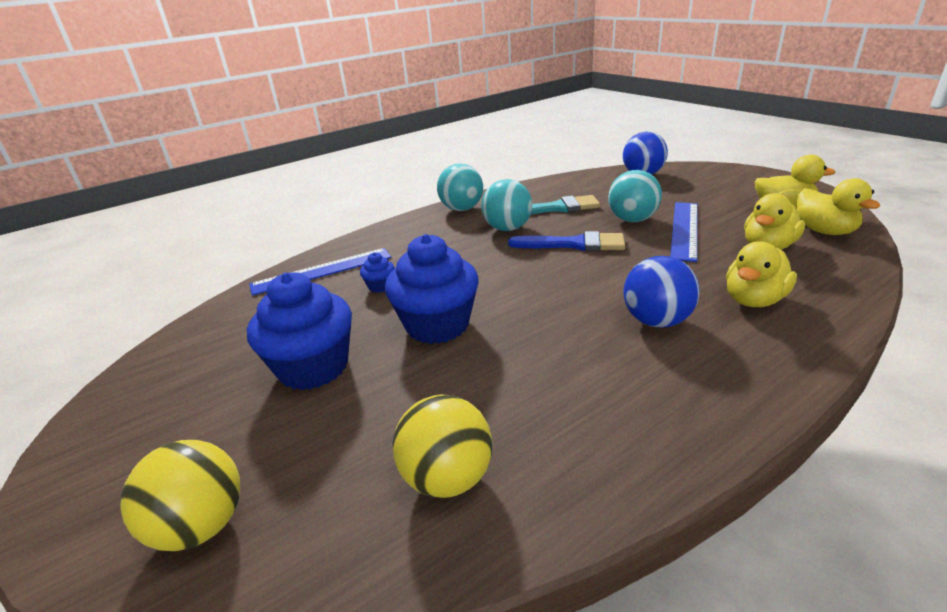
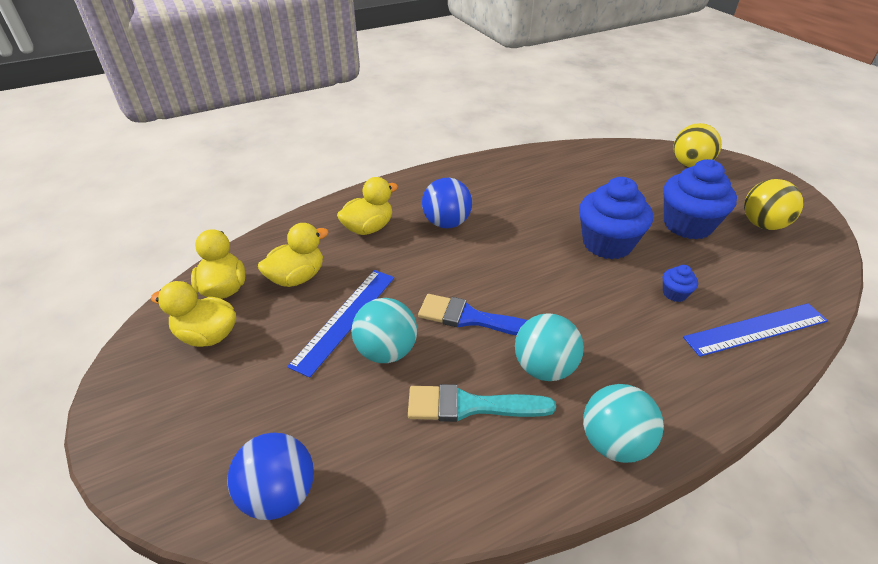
camera: 175 degrees left, 10 degrees up
yellow ball [393,395,492,498] -> yellow ball moved to [744,179,803,230]

